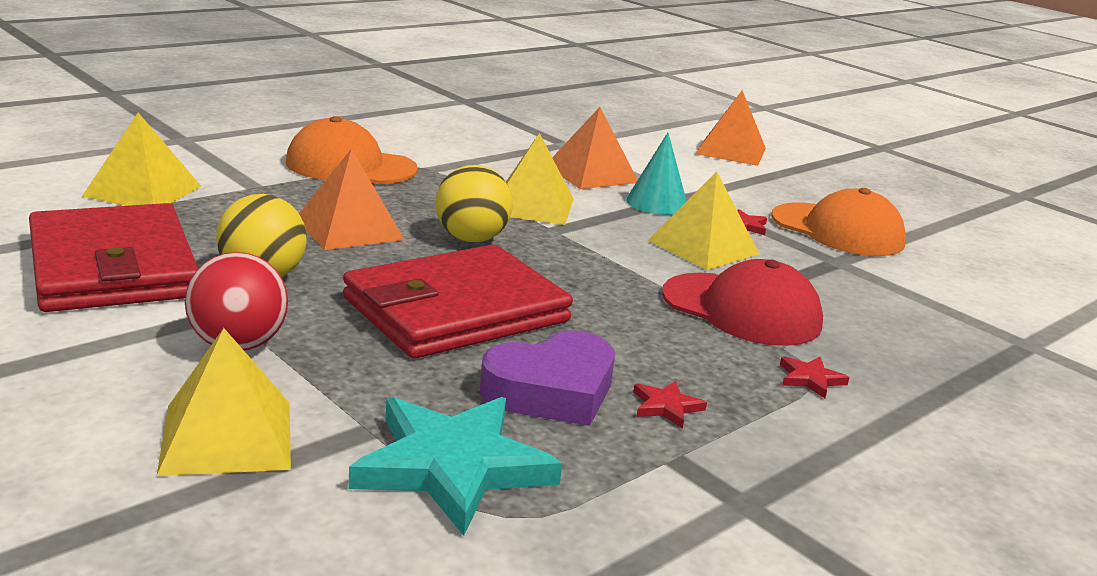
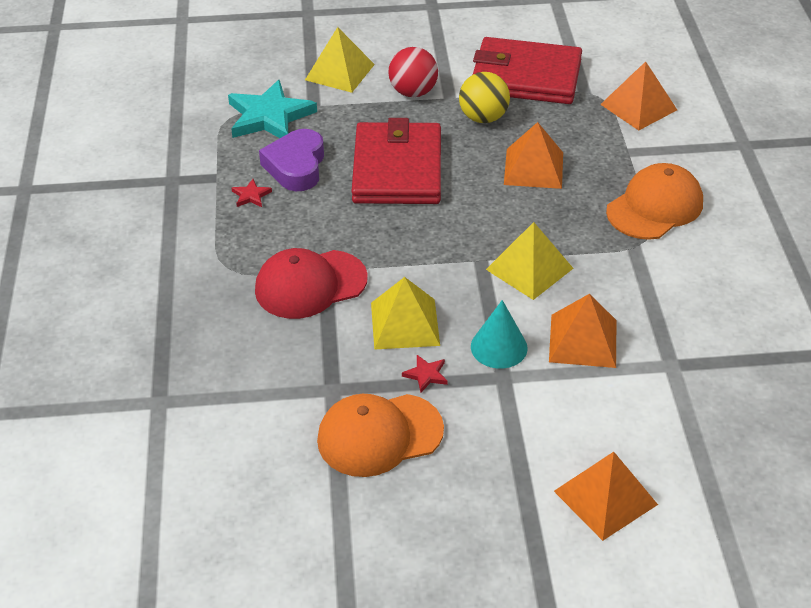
camera: 130 degrees right, 20 degrees up
yellow pyramid [82,113,201,206] -> orange pyramid [600,62,677,131]
yellow ball [435,165,513,242] -> none
red star [780,357,849,398] -> none

